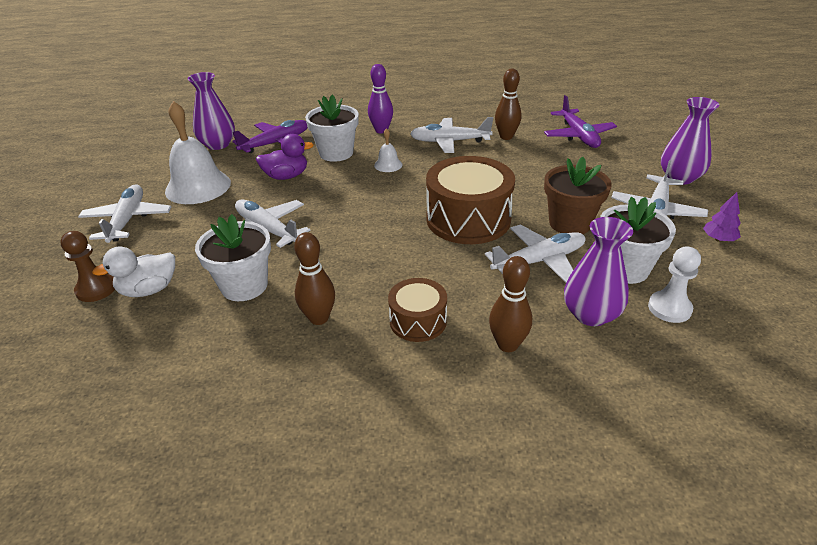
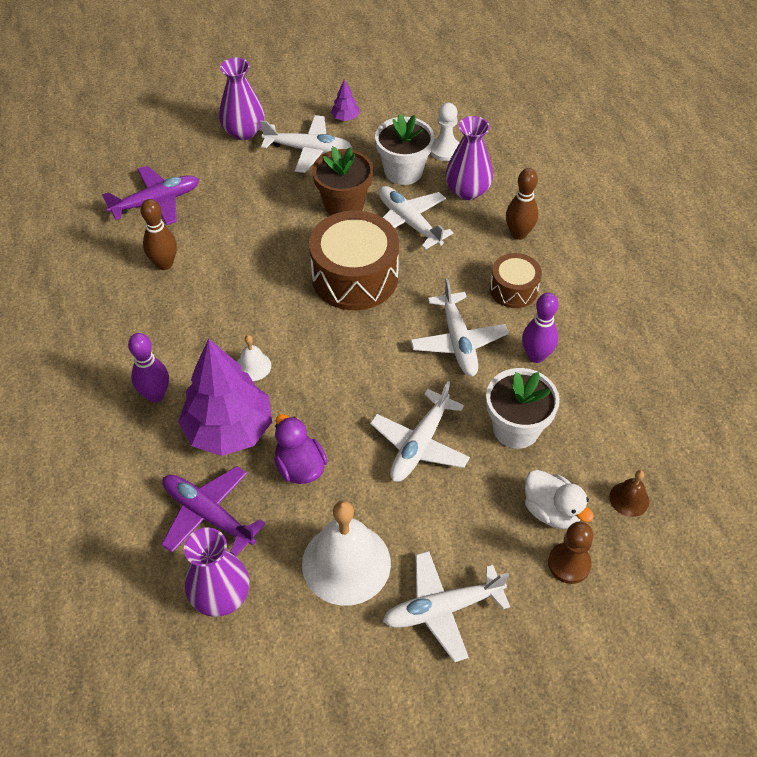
camera: 105 degrees left, 15 degrees up
brown bowling pin [294,232,335,325] -> purple bowling pin [522,293,559,363]
white flower pot [305,95,359,162] -> purple tree [178,339,272,456]
white plane [410,117,493,153] -> white plane moved to [410,279,509,376]
none -> brown bell [609,470,649,517]

